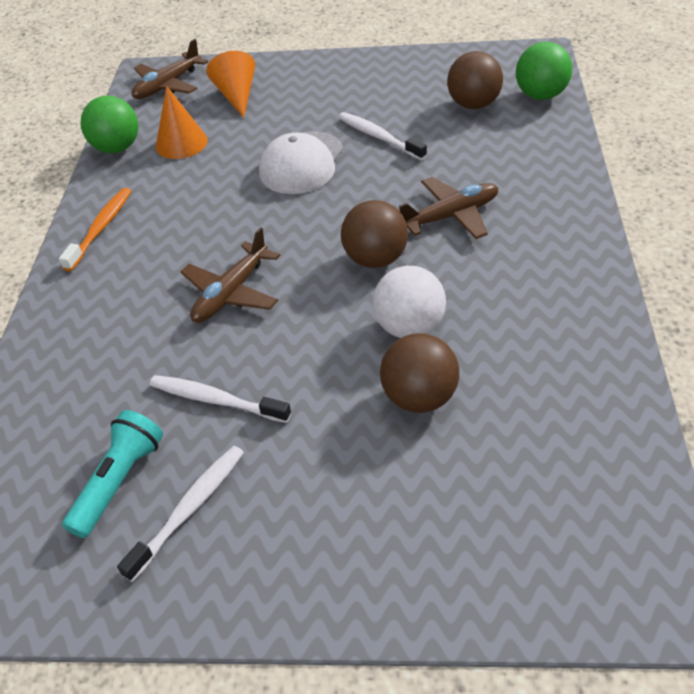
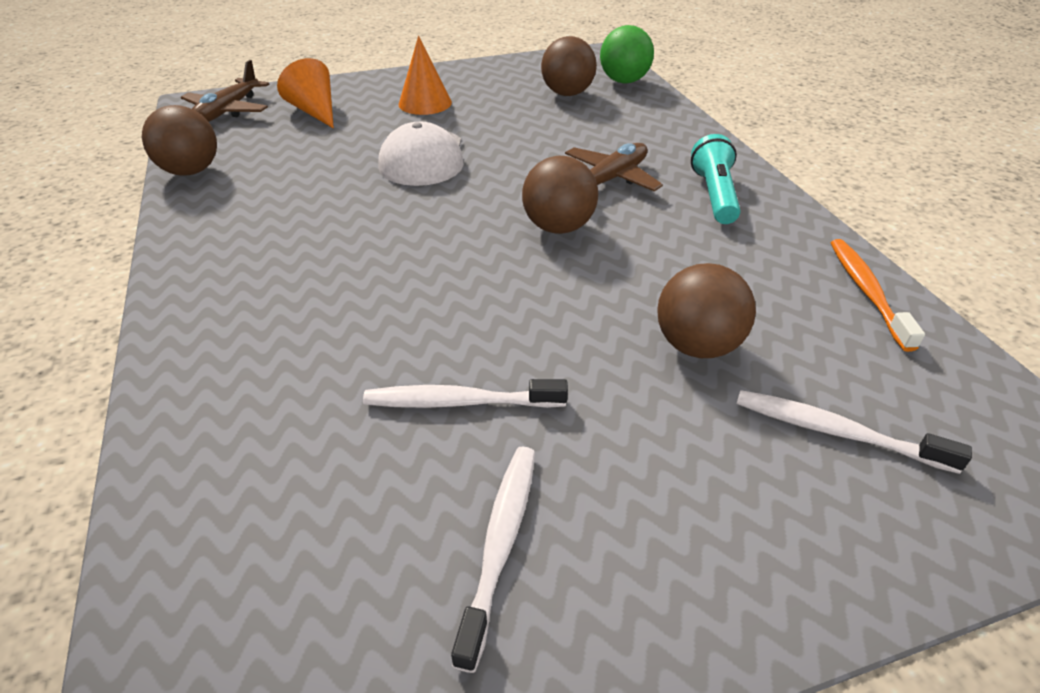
camera: 25 degrees left, 5 degrees down
orange toothbrush [59,188,131,271] -> orange toothbrush moved to [831,239,925,352]
turquoise flashlight [62,410,163,538] -> turquoise flashlight moved to [691,134,741,224]
green ball [81,95,138,153] -> brown ball [142,105,217,176]
orange cone [156,86,208,159] -> orange cone moved to [399,36,452,115]
brown plane [181,227,280,323] -> none
white toothbrush [338,112,427,160] -> white toothbrush moved to [737,390,972,474]
white ball [373,266,446,338] -> none

